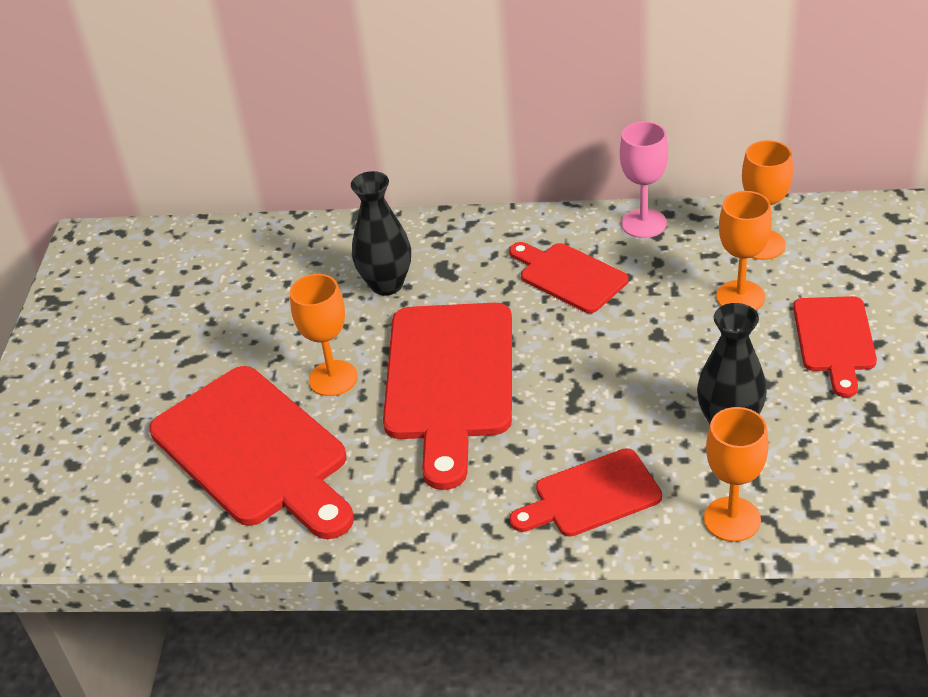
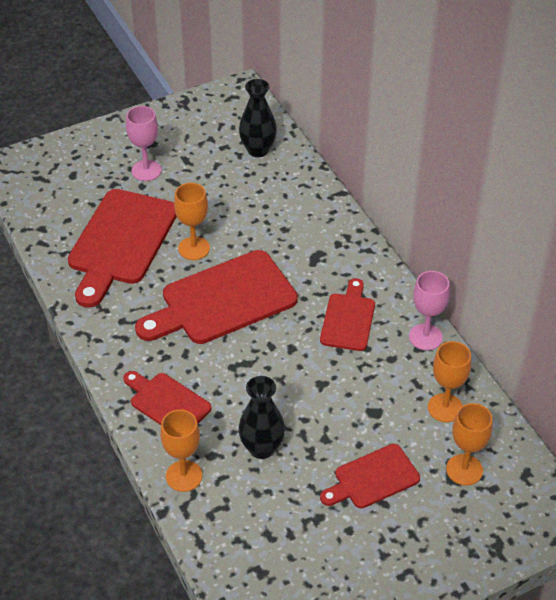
camera: 55 degrees right, 5 degrees up
black vase [351,171,411,296] -> black vase moved to [239,79,277,157]
orange goblet [716,191,772,311] -> orange goblet moved to [446,403,493,486]
none -> pink goblet [126,106,161,181]

